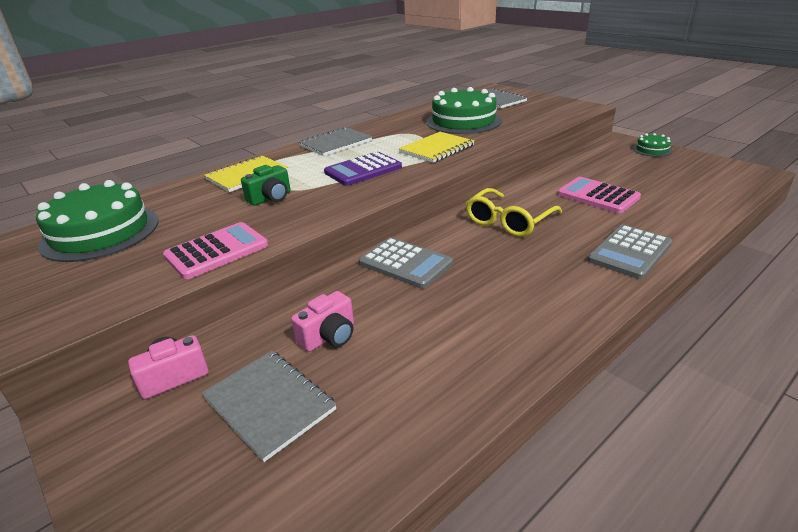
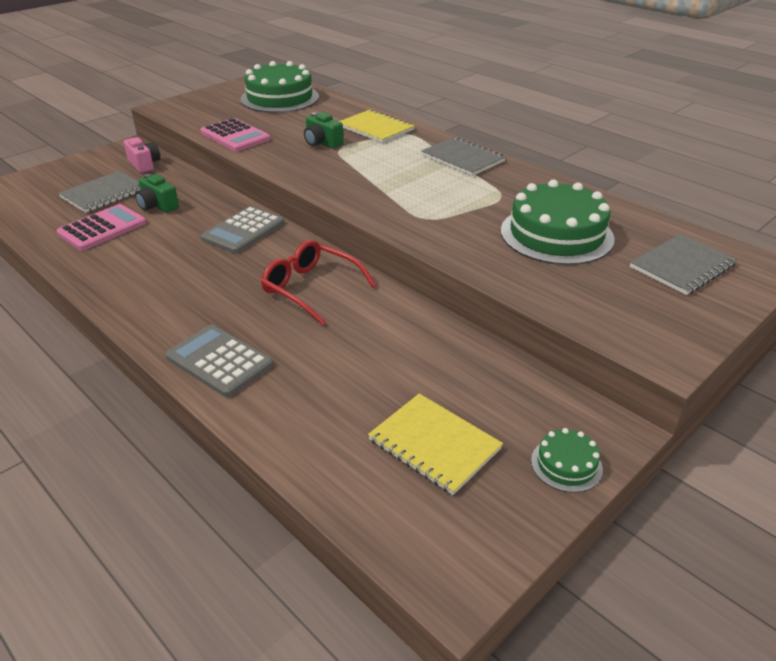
camera: 85 degrees right, 5 degrees up
pink camera [291,291,354,352] -> green camera [135,174,179,213]
purple calculator [324,152,402,186] -> none
yellow notebook [399,132,475,163] -> yellow notebook moved to [368,393,503,495]
yellow glasses [466,188,562,237] -> red glasses [261,240,376,325]
pink calculator [557,177,641,213] -> pink calculator moved to [56,204,146,251]

